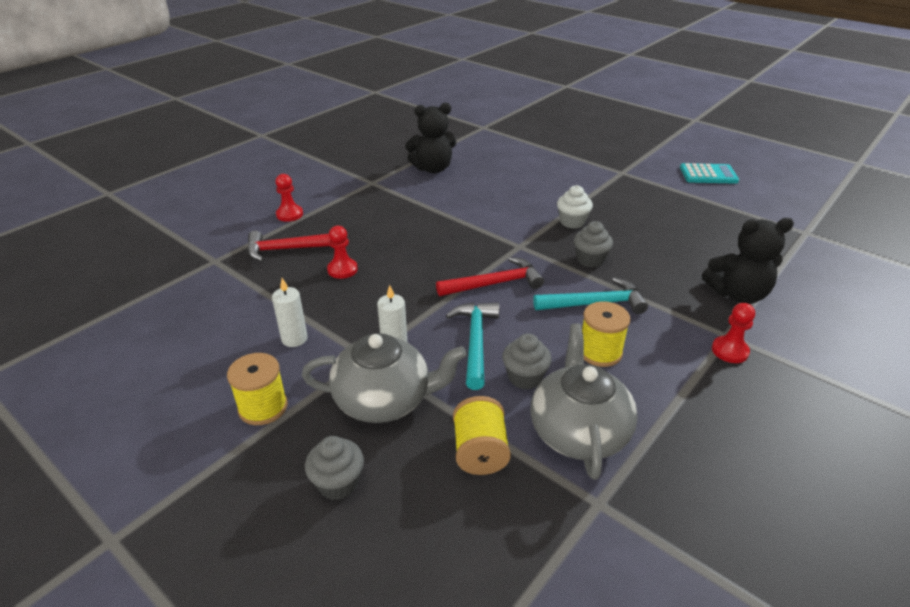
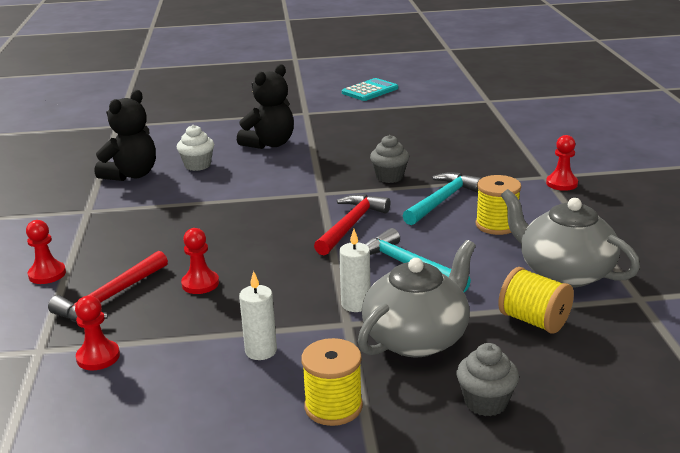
camera: 45 degrees left, 10 degrees down
grey cupcake [502,333,552,390] -> none
white cupcake [557,185,593,229] -> white cupcake moved to [177,125,214,171]
black teddy bear [702,218,794,304] -> black teddy bear moved to [237,64,294,149]
none -> red pawn [75,296,120,370]

